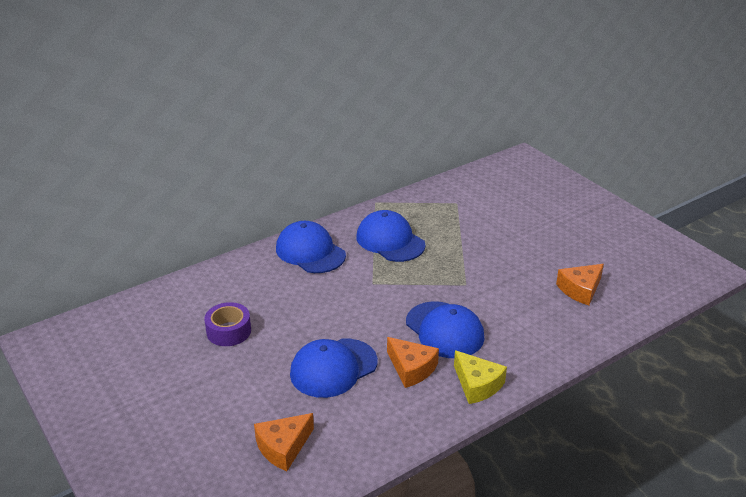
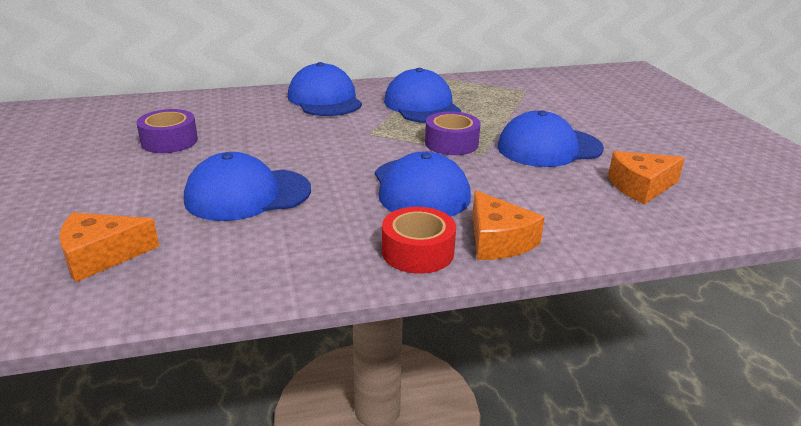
camera: 20 degrees right, 5 degrees down
orange cheese [387,337,439,388] -> orange cheese moved to [473,190,545,260]
yellow cheese [454,350,507,404] -> red tape [382,207,456,274]
none -> purple tape [425,112,481,155]
none -> blue cap [498,110,604,167]

